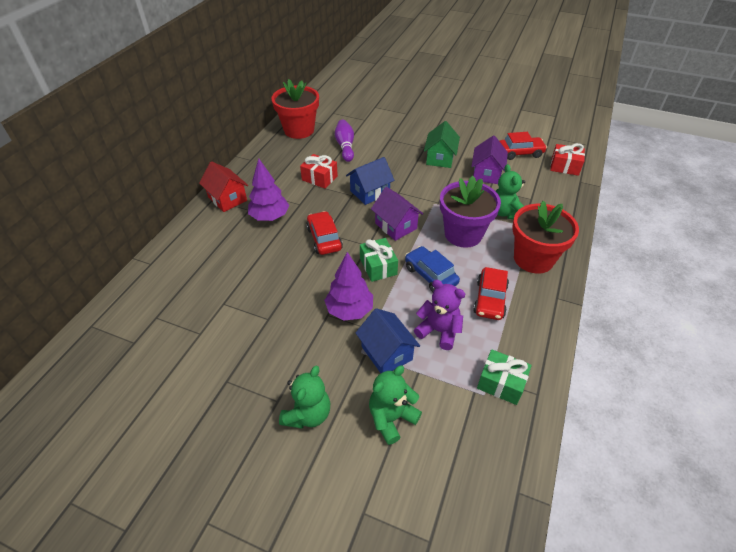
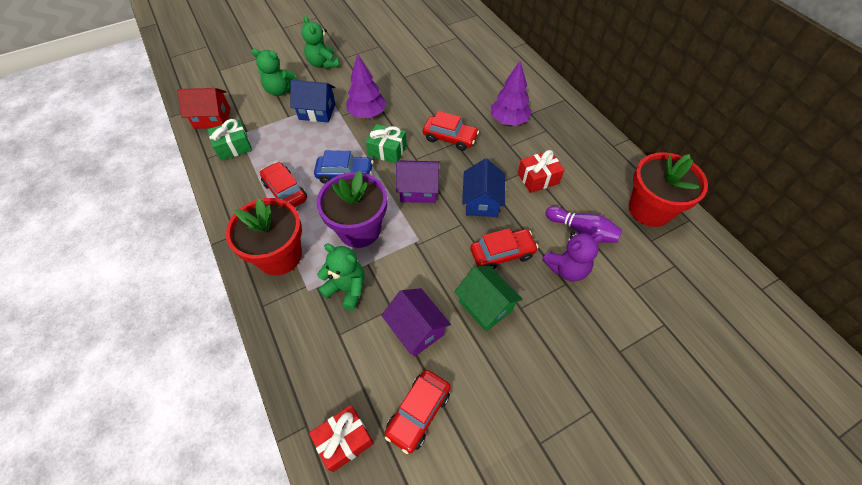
camera: 130 degrees right, 10 degrees up
red house [199,161,248,212] -> red house moved to [177,88,231,129]
green teddy bear [369,366,422,445] -> green teddy bear turned 105 degrees clockwise [251,49,298,96]
purple teddy bear [414,280,465,350] -> purple teddy bear moved to [542,232,604,282]
none -> red car [470,228,538,269]

